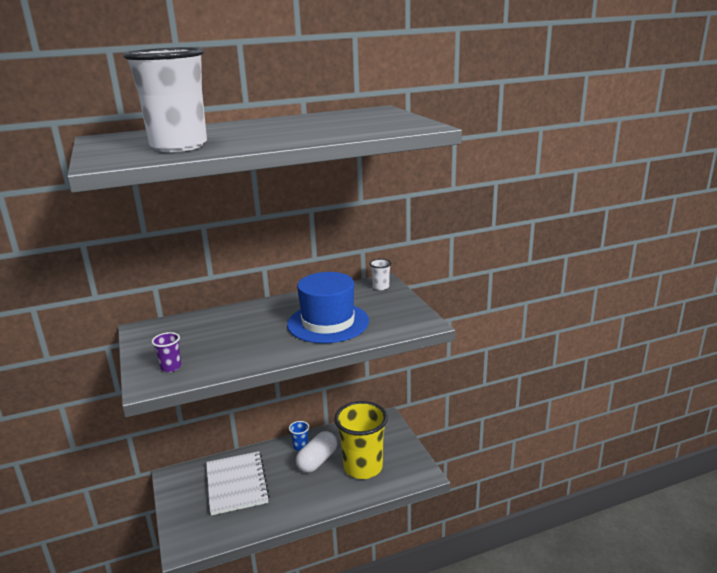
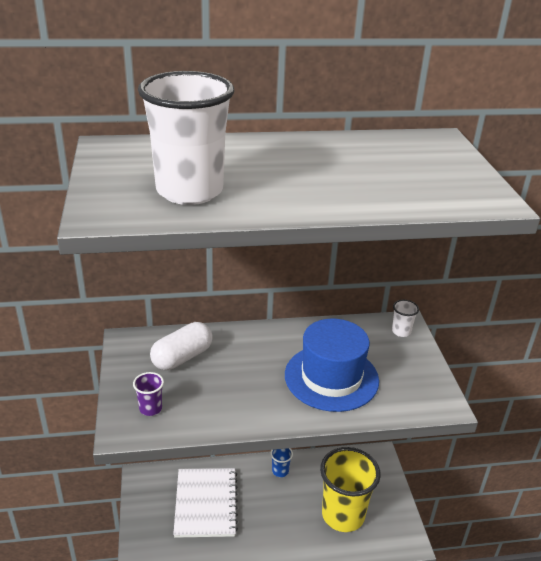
camera: 10 degrees right, 10 degrees up
white capsule [296,431,337,473] -> white capsule moved to [150,322,213,370]

